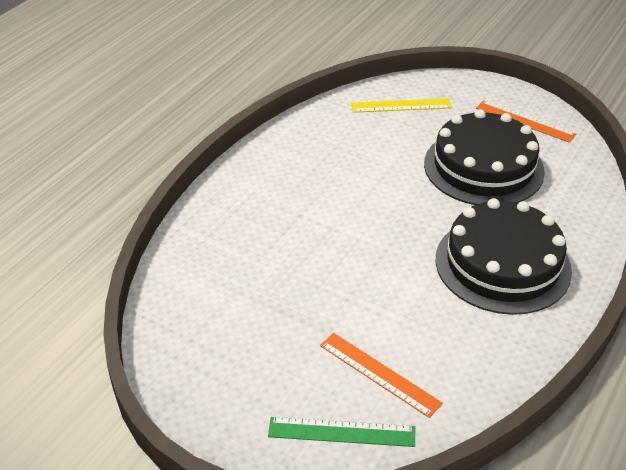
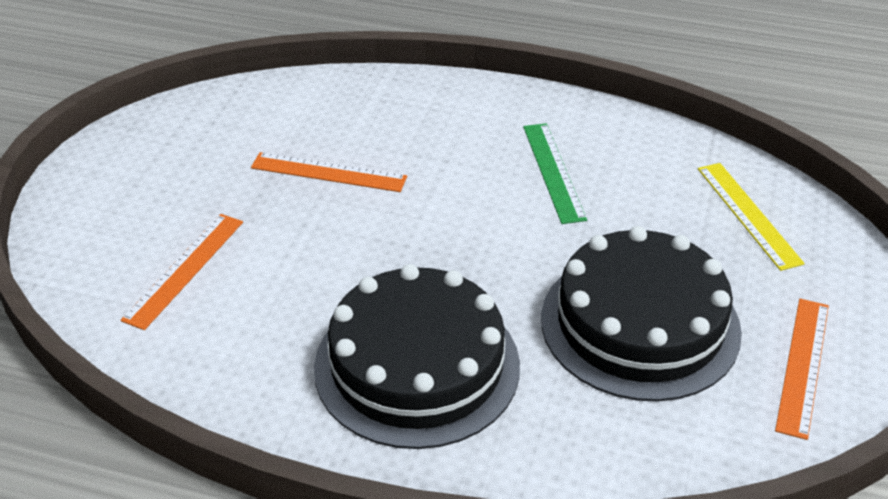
camera: 75 degrees right, 0 degrees up
green ruler [268,417,415,447] -> green ruler moved to [523,123,587,224]
none -> orange ruler [251,152,407,192]

